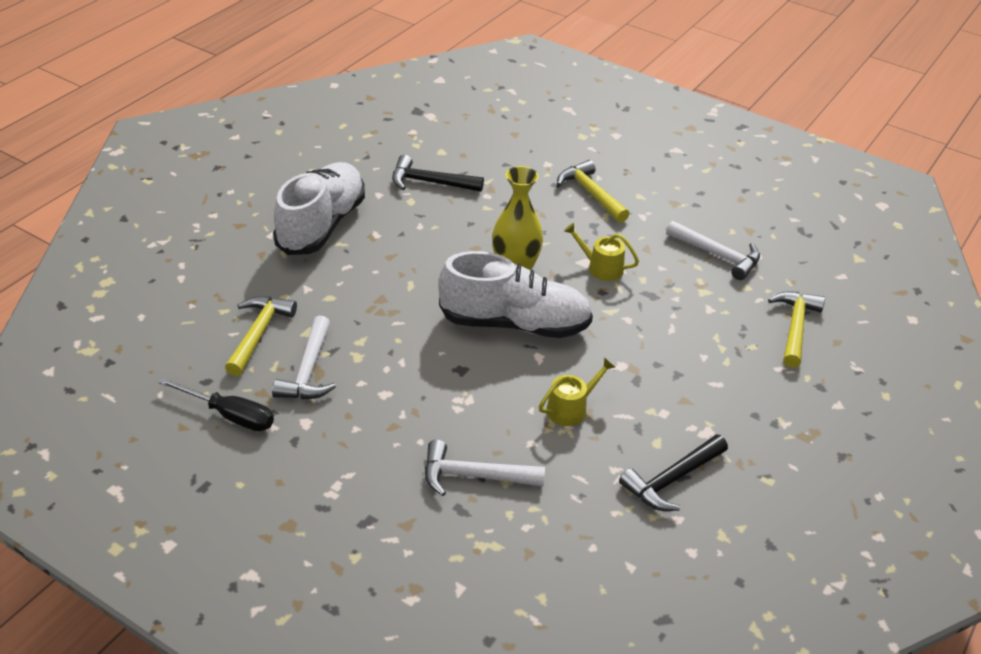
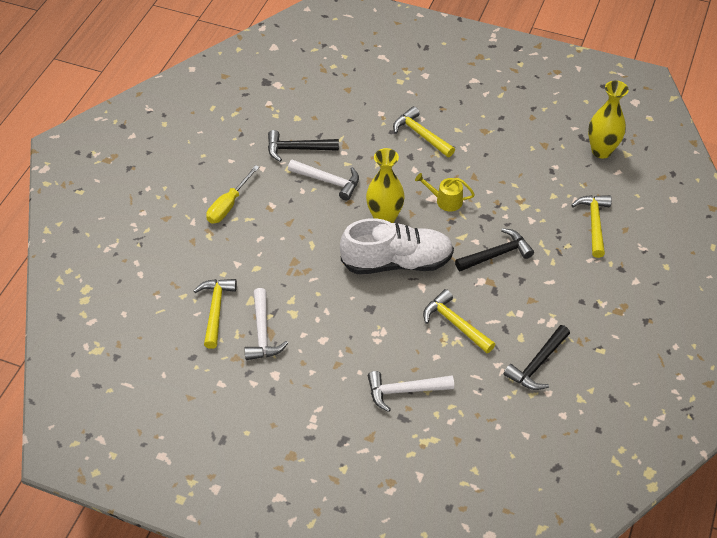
camera: 10 degrees left, 10 degrees up
black screwdriver [158,377,274,431] -> none
white shoe [273,162,365,255] -> yellow screwdriver [206,165,259,223]
yellow watering can [539,357,615,426] -> yellow hammer [423,289,495,353]
white hammer [666,221,760,280] -> white hammer moved to [288,160,359,201]
none -> black hammer [455,228,534,271]
none -> yellow vase [588,81,629,158]

